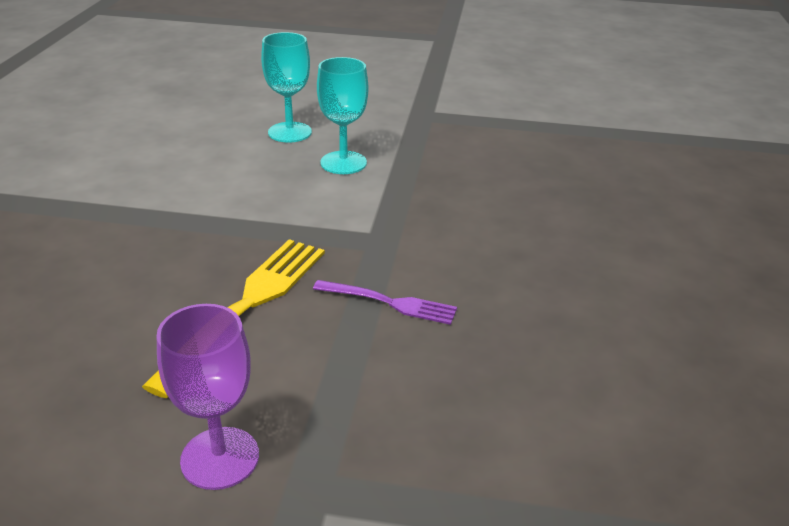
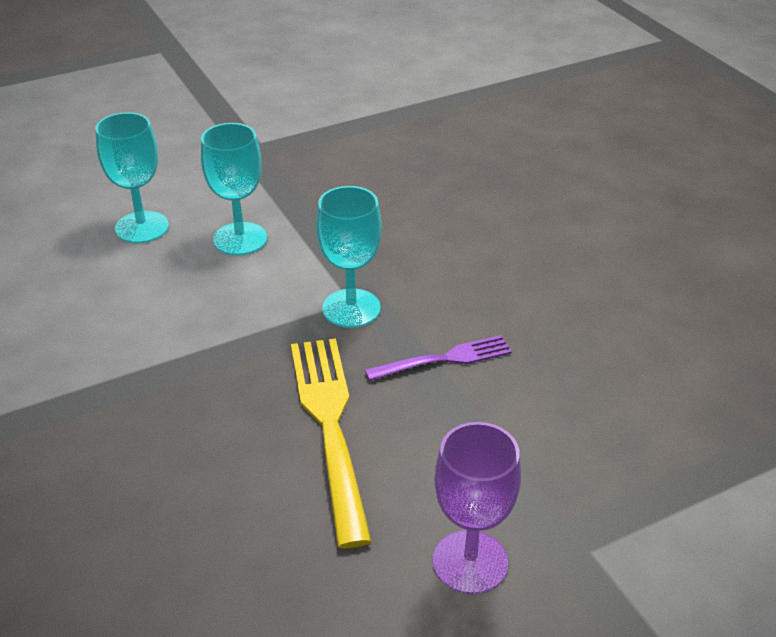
camera: 35 degrees left, 5 degrees up
none -> turquoise goblet [316,186,382,328]

